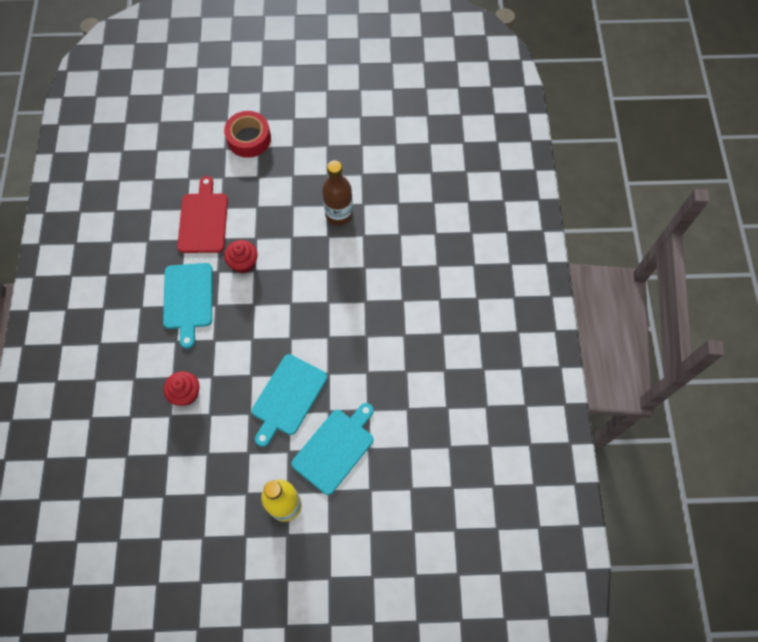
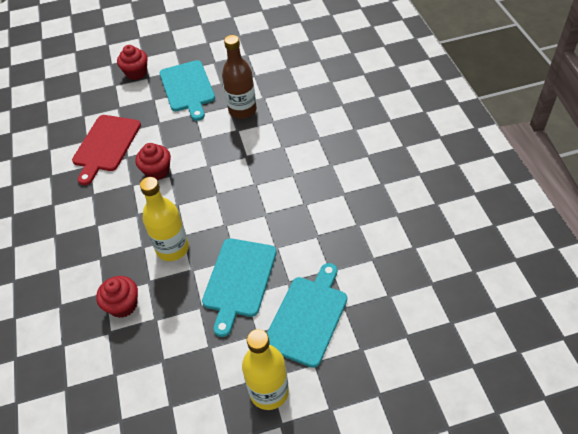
camera: 10 degrees left, 15 degrees down
turquoise cutting board [163,263,212,349] -> turquoise cutting board moved to [160,60,215,121]
red cutting board [177,176,228,253] -> red cutting board turned 150 degrees counterclockwise [72,115,141,185]
red tape [224,111,271,158] -> red cupcake [117,45,148,80]
none -> yellow bottle [140,177,189,261]

